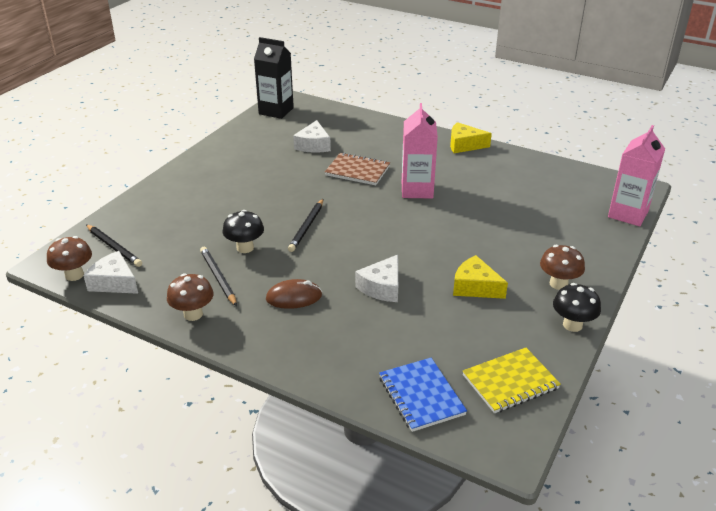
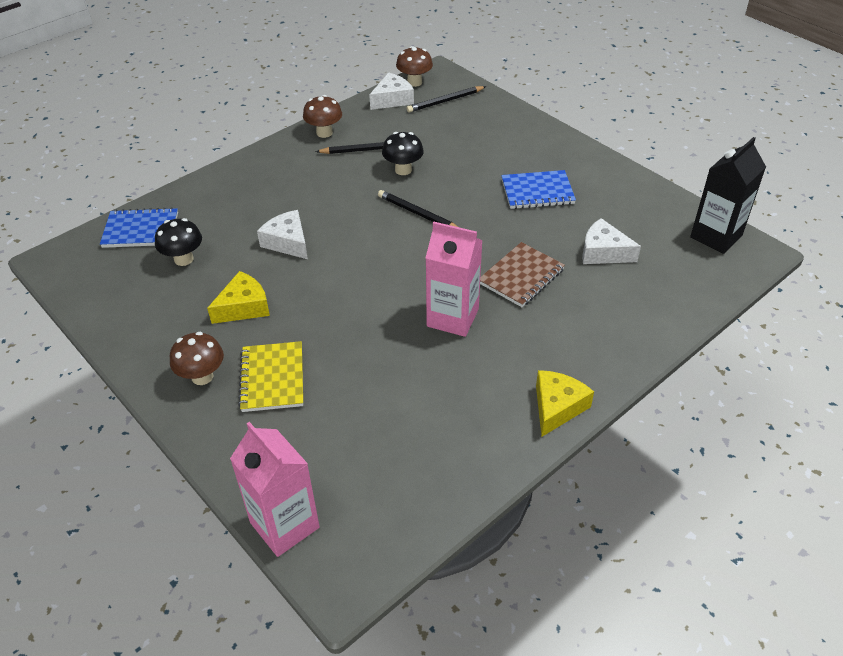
camera: 110 degrees right, 10 degrees up
brown mouse [266,279,322,309] -> none
yellow notebook [463,348,561,413] -> yellow notebook moved to [238,341,303,412]
black mushroom [553,283,601,332] -> black mushroom moved to [155,218,202,266]
none -> blue notebook [501,170,576,209]

